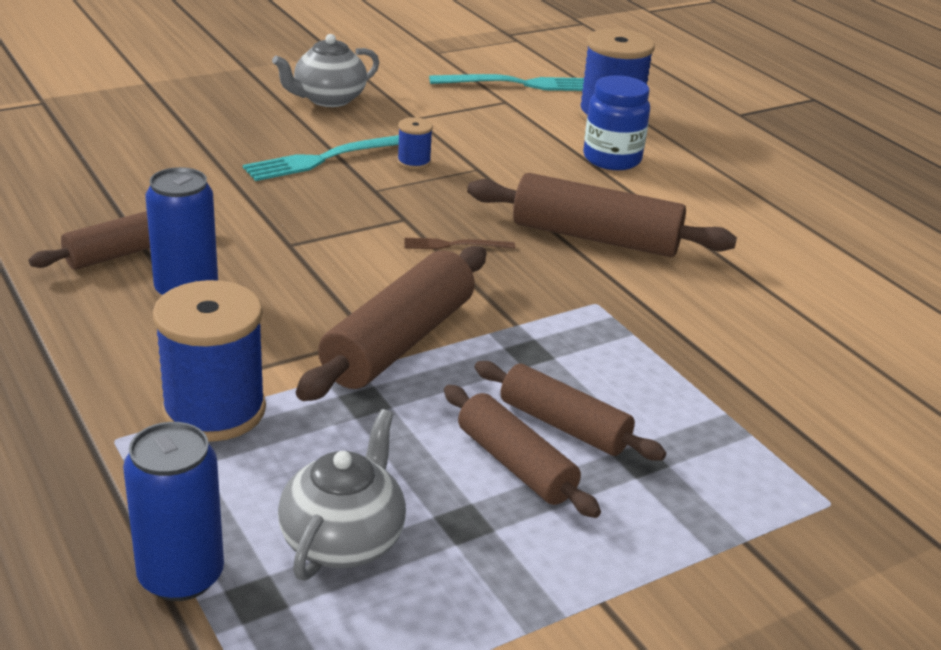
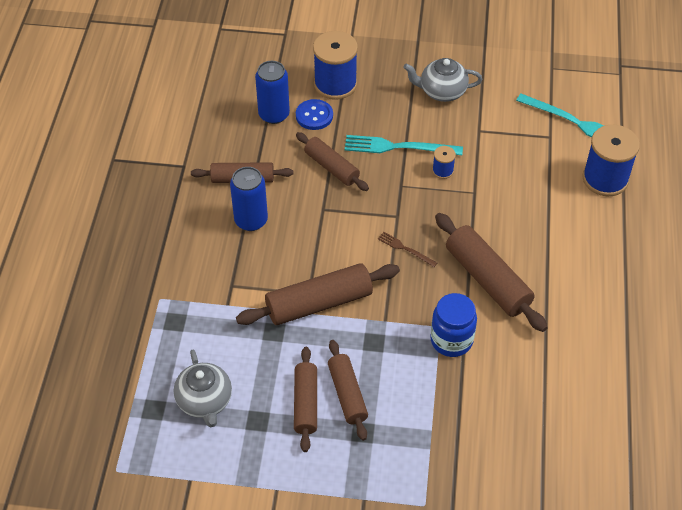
camera: 40 degrees right, 20 degrees up
blue can [123,422,224,601] -> blue can moved to [255,61,290,124]
blue spool [153,280,266,442] -> blue spool moved to [313,31,358,100]
grey teapot [278,409,406,581] -> grey teapot turned 105 degrees clockwise [174,350,232,427]
blue jar [583,75,650,170] -> blue jar moved to [430,293,477,357]
none -> blue button [296,99,333,130]
none -> brown rolling pin [296,132,369,191]

